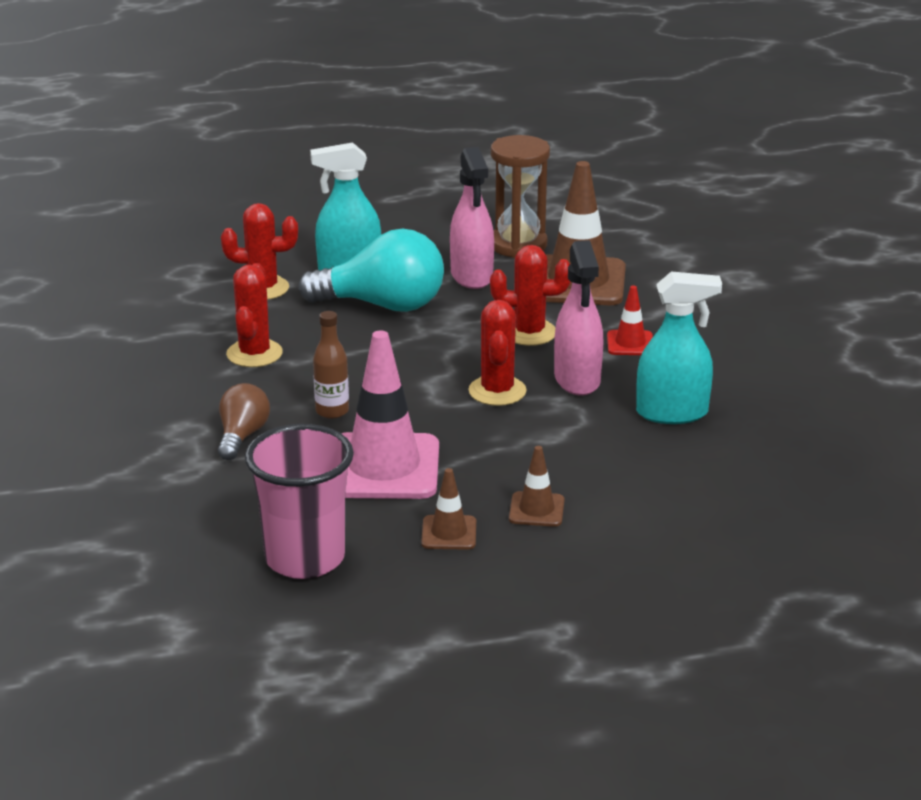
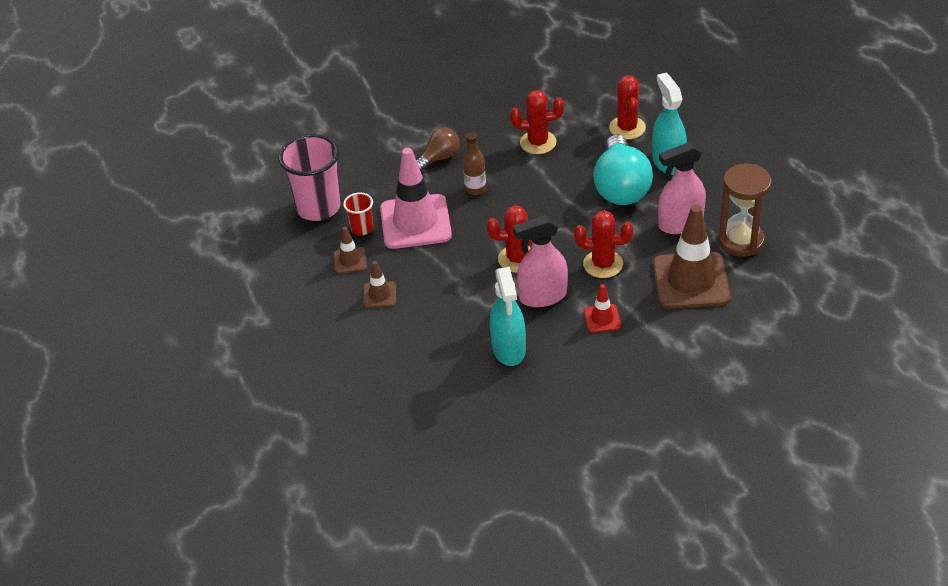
camera: 85 degrees right, 15 degrees up
brown light bulb [218,383,270,460] -> brown light bulb turned 45 degrees counterclockwise [416,128,460,171]
red cactus [490,245,571,346] -> red cactus turned 75 degrees counterclockwise [574,210,633,278]
none -> red cup [343,193,373,235]

